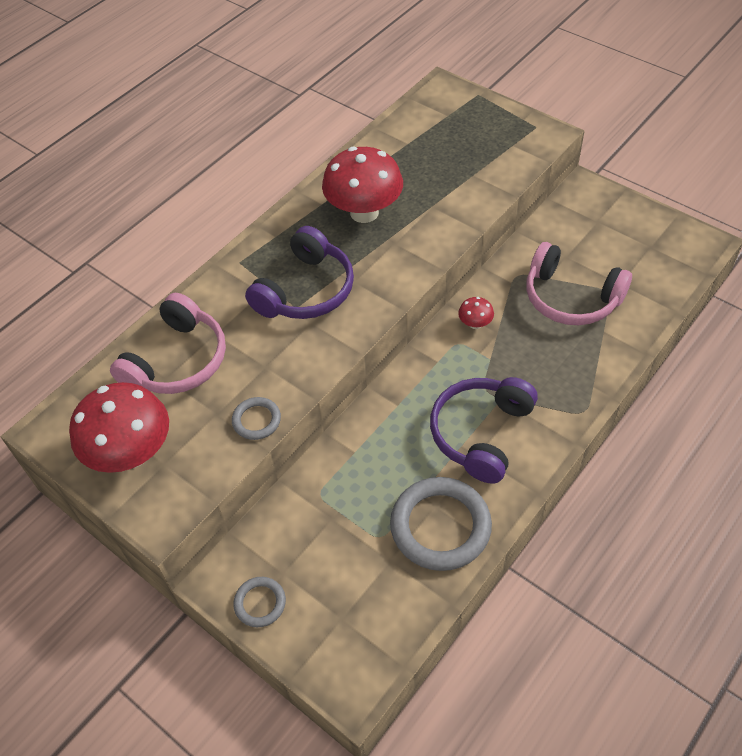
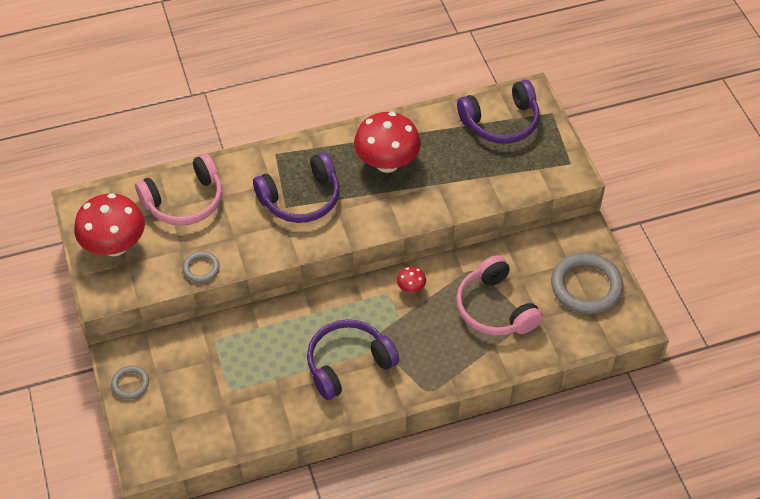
camera: 30 degrees right, 0 degrees up
grey ring [390,477,492,571] -> grey ring moved to [551,252,623,314]
none -> purple headphones [457,80,540,144]

